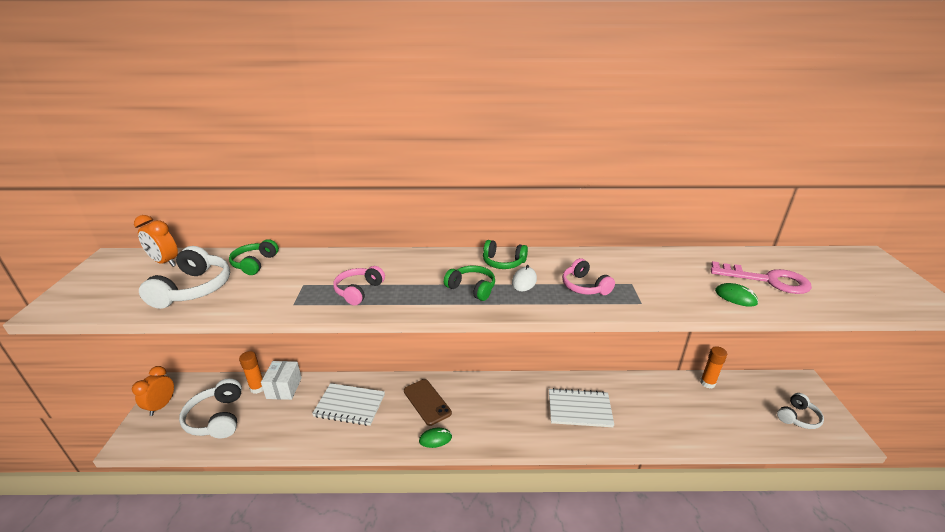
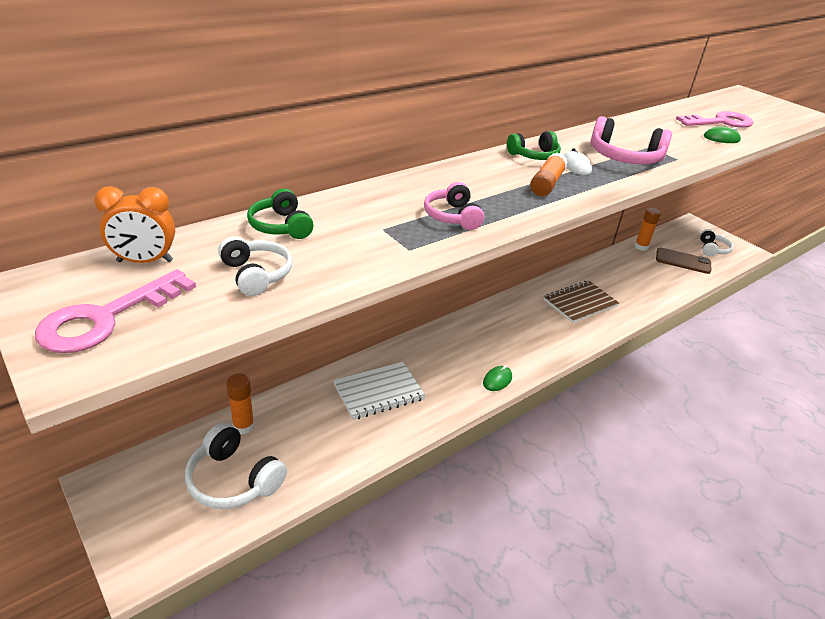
camera: 40 degrees left, 5 degrees up
orange clock [132,366,174,416] -> none
white headphones [139,246,230,309] -> white headphones [218,236,292,296], size x0.64
white box [261,361,302,400] -> none
brown phone [404,379,452,426] -> brown phone moved to [656,248,711,274]
green headphones [444,265,495,301] -> orange glue stick [530,153,568,196]
white notebook [549,388,614,427] -> brown notebook [544,281,619,323]
pink headphones [562,258,615,295] -> pink headphones [590,116,672,164], size x1.56
none -> pink key [35,269,196,353]

